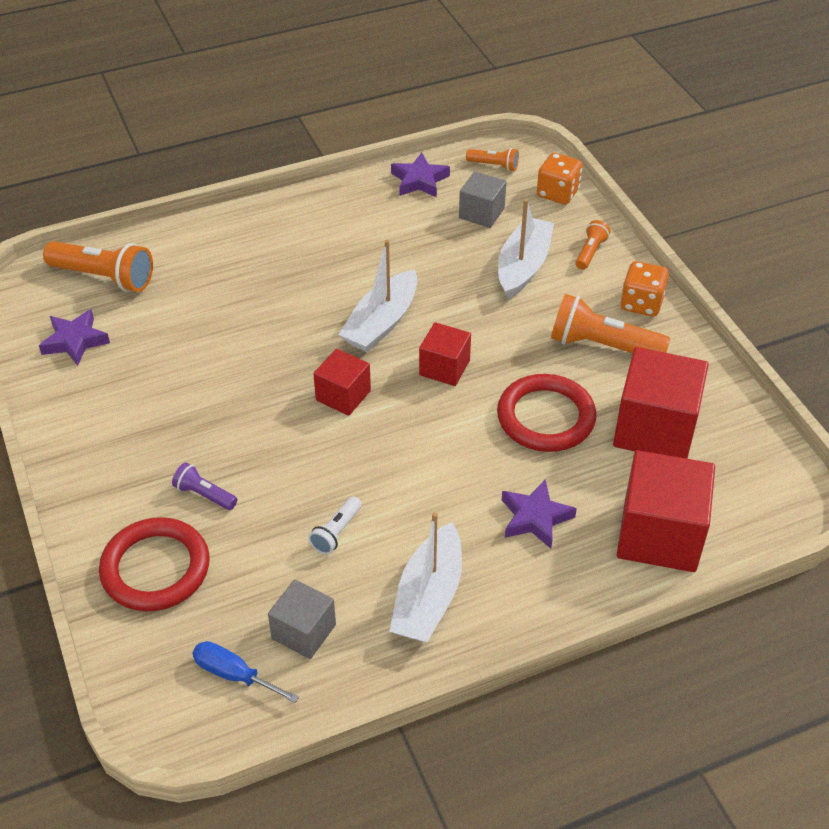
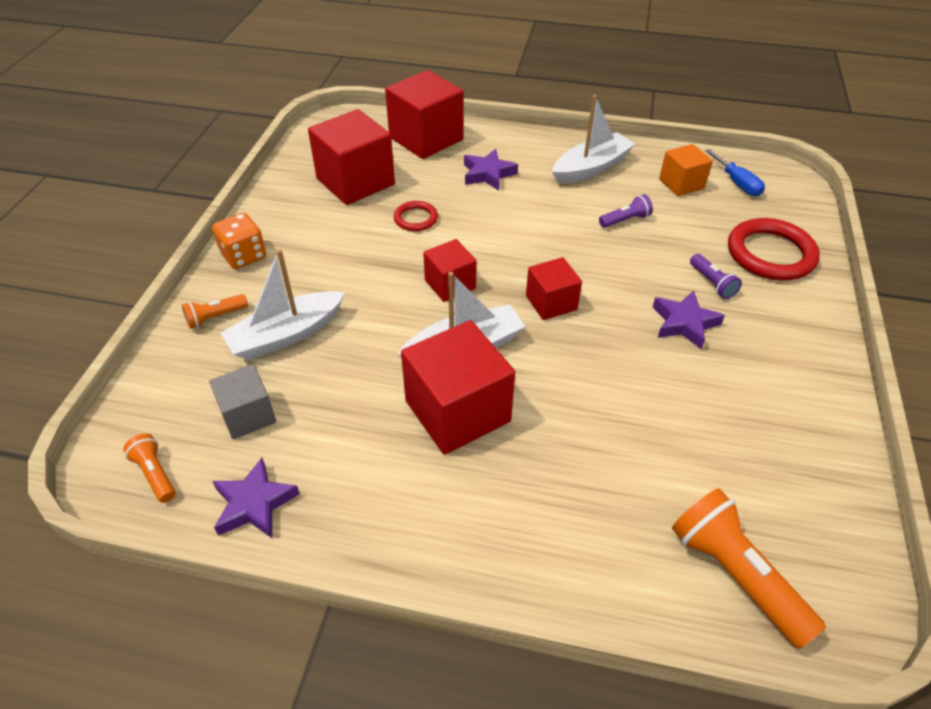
camera: 145 degrees left, 0 degrees up
purple star [39,309,110,366] -> purple star moved to [653,290,725,349]
grey cube [268,579,336,659] -> orange cube [659,144,713,196]
white flashlight [308,496,362,554] -> purple flashlight [599,194,653,228]
red ring [497,374,597,452] -> red ring [394,201,438,231], size x0.53
orange dice [537,153,583,205] -> none
orange flashlight [551,294,670,353] -> none
none -> red cube [401,320,515,455]

